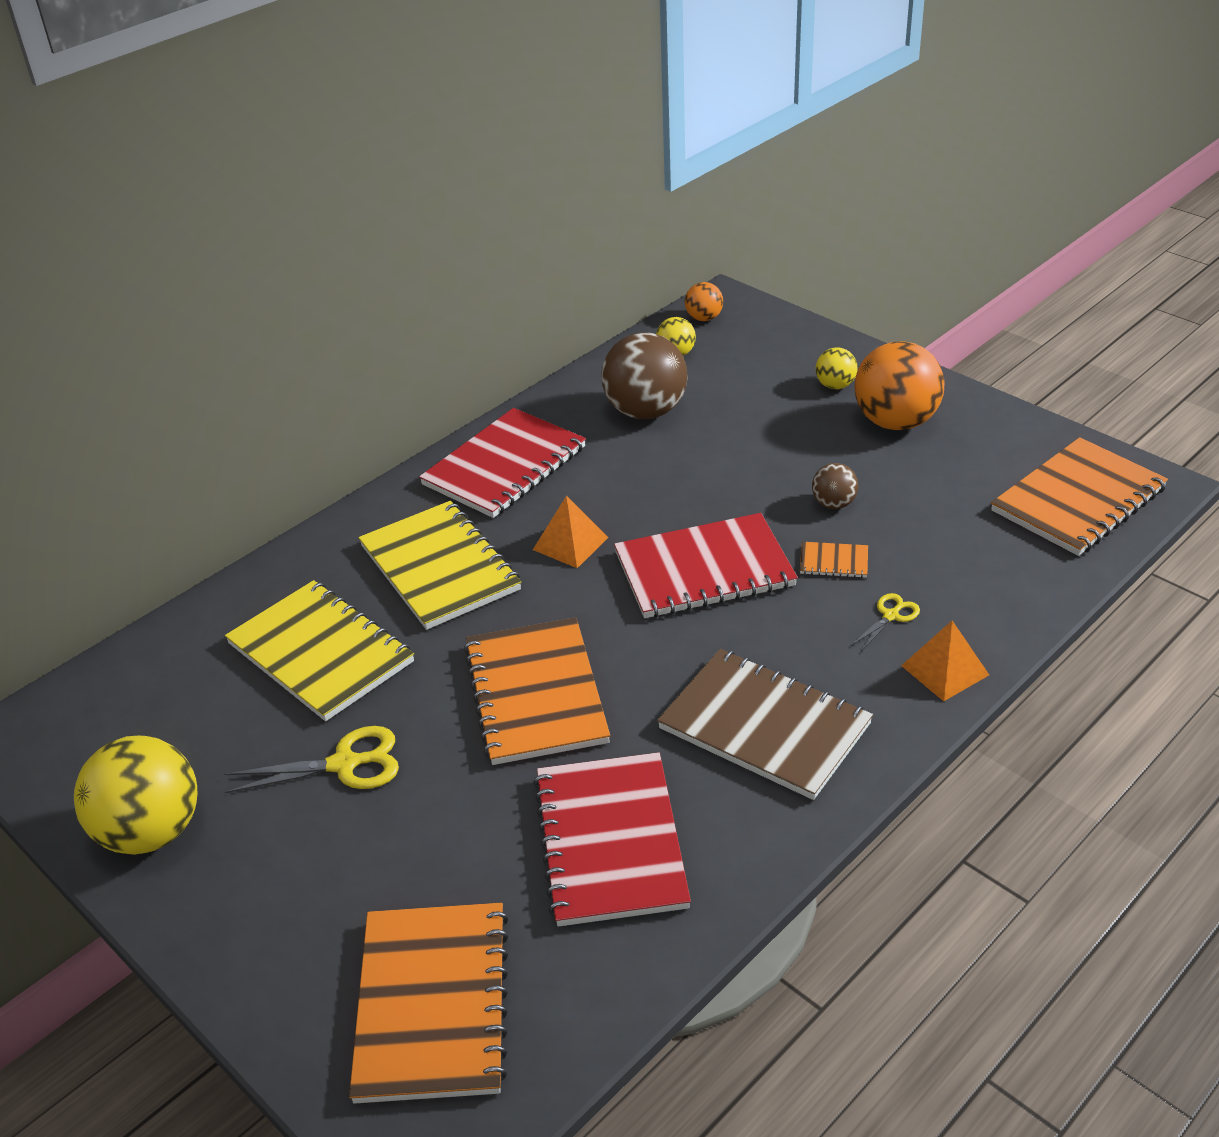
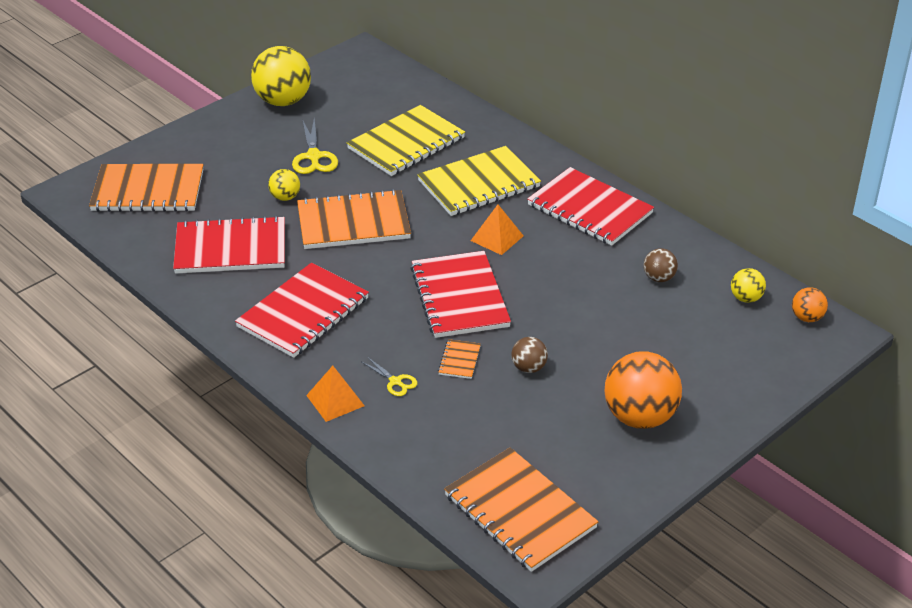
camera: 90 degrees right, 0 degrees up
brown ball [601,333,687,419] -> brown ball [644,248,678,282], size x0.49
brown notebook [657,649,873,800] -> red notebook [235,263,369,358]
yellow ball [816,347,858,389] -> yellow ball moved to [268,169,300,201]

